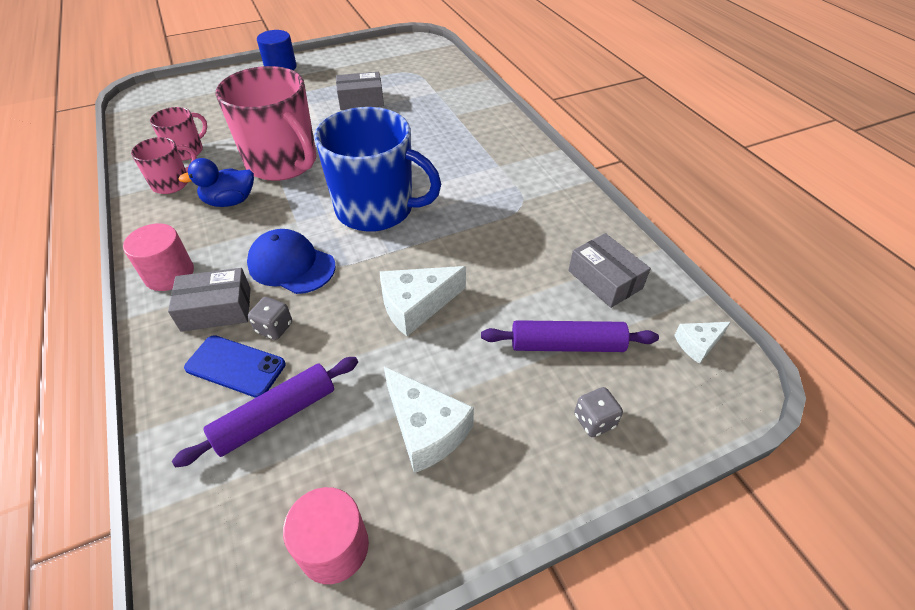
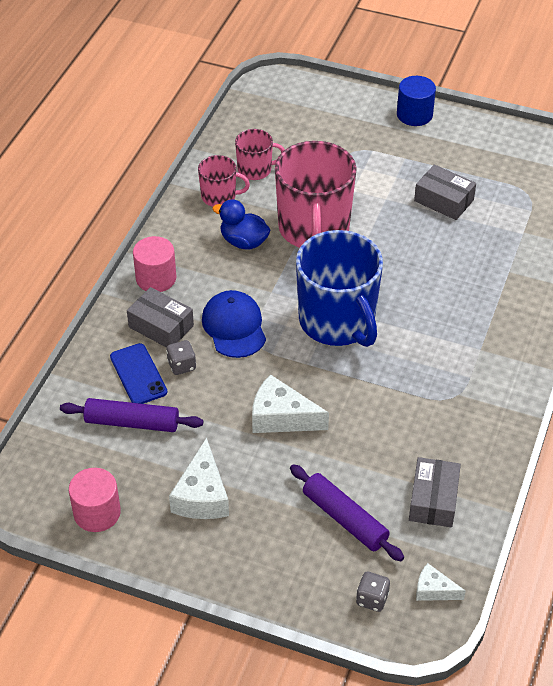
camera: 45 degrees right, 0 degrees up
grey dice [574,387,623,437] -> grey dice moved to [356,572,390,612]

